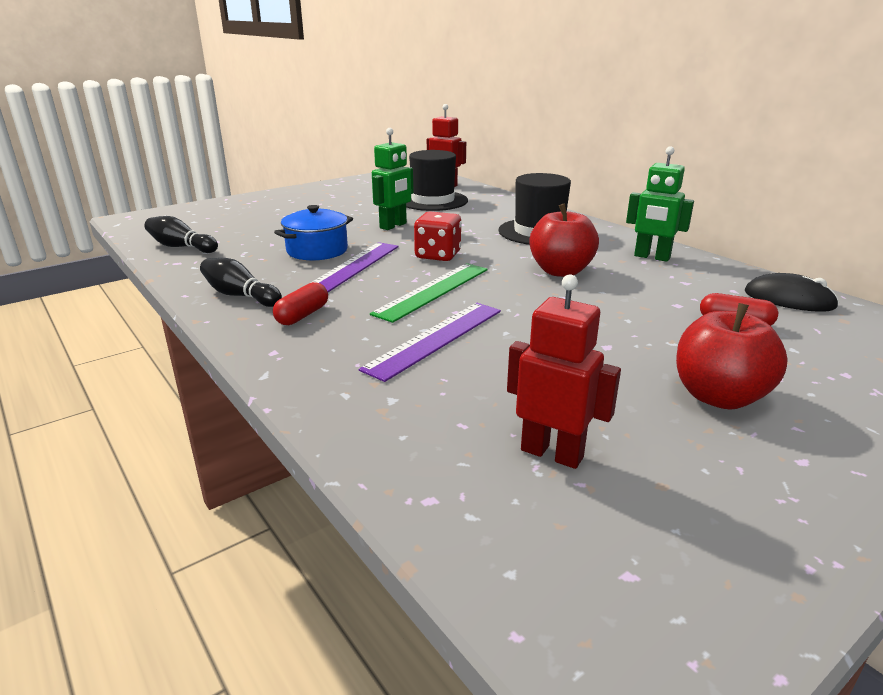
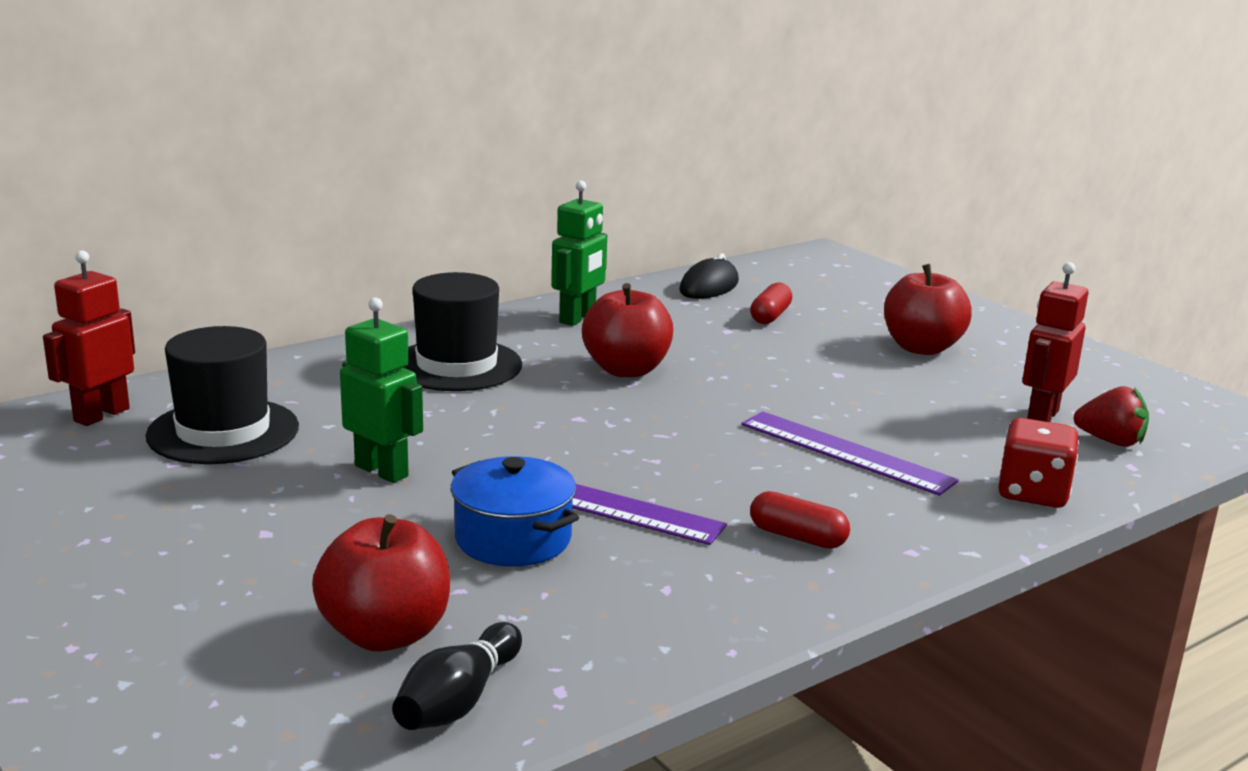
camera: 90 degrees left, 5 degrees down
black bowling pin [200,258,282,307] -> none
green ruler [370,263,488,323] -> none
red dice [414,211,462,261] -> red dice moved to [998,418,1079,508]
none -> red apple [312,514,450,651]
none -> red strawberry [1074,386,1149,447]

